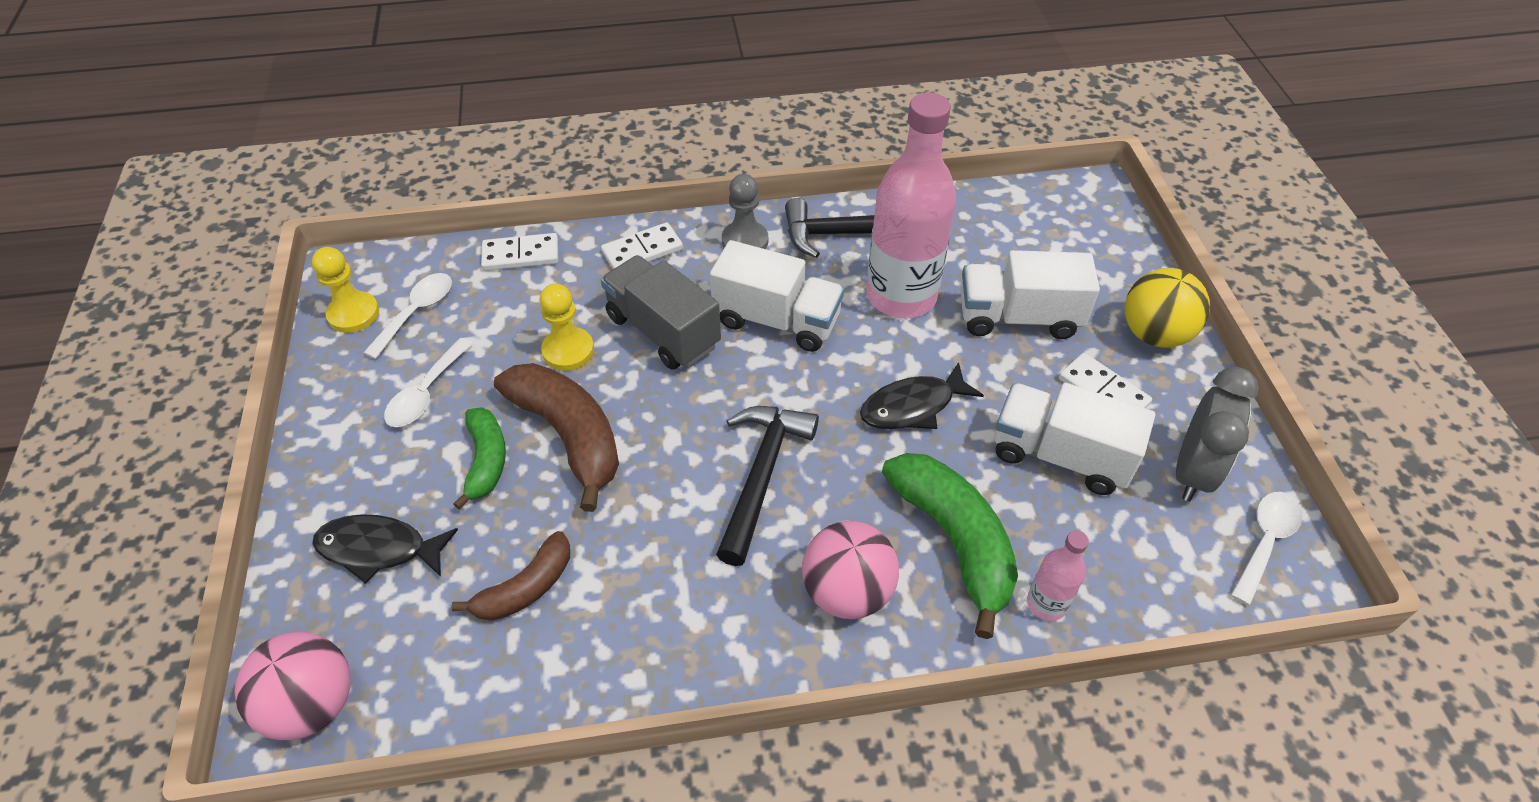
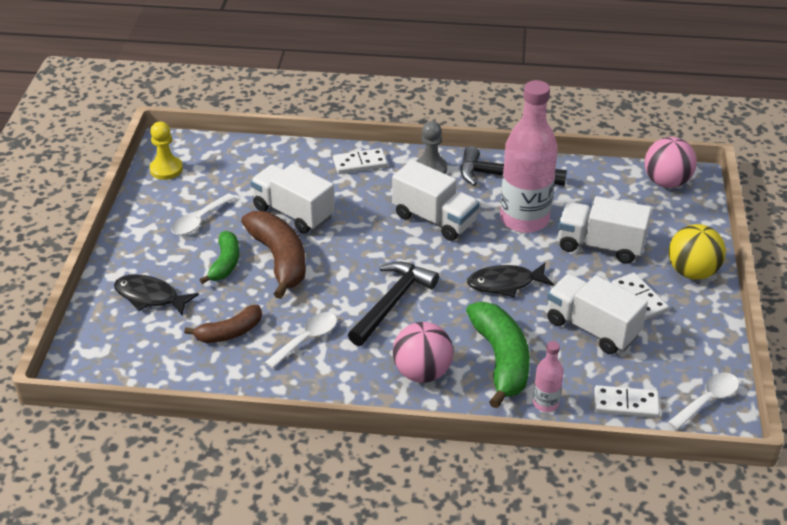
camera: 15 degrees right, 10 degrees down
pink ball [234,632,350,740] -> pink ball moved to [645,137,697,188]
white spoon [363,273,452,359] -> white spoon moved to [265,312,337,369]
white domino [481,233,558,271] -> white domino moved to [594,385,660,418]
yellow pawn [540,284,594,371] -> white truck [250,164,335,234]
grey truck [601,255,721,370] -> none
grey clock [1176,367,1259,501] -> none

